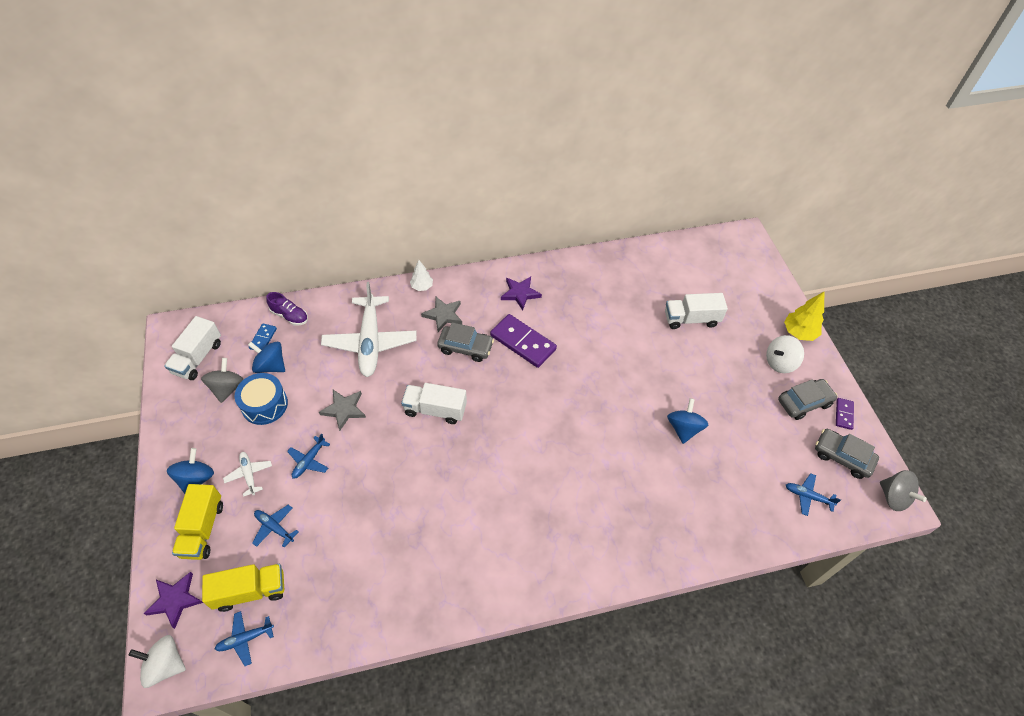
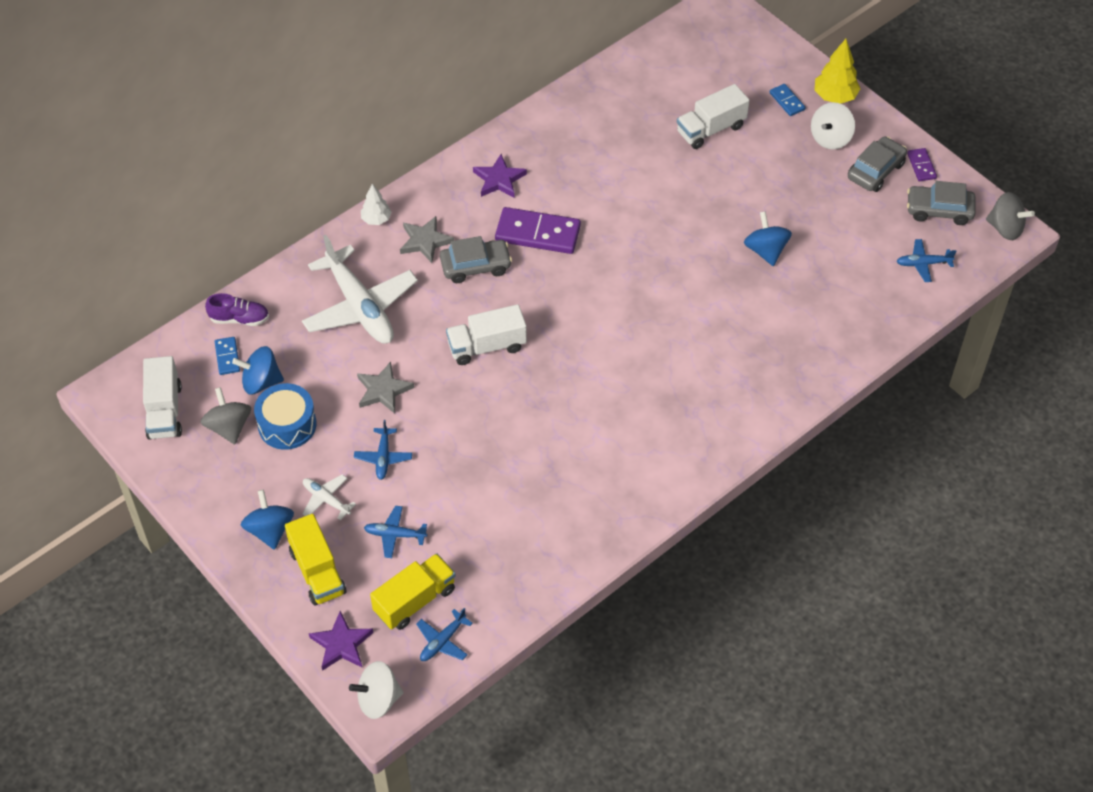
camera: 25 degrees left, 0 degrees up
none -> blue domino [770,84,806,116]

